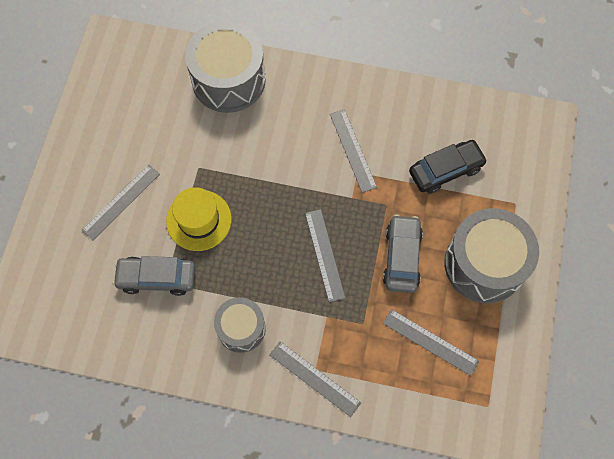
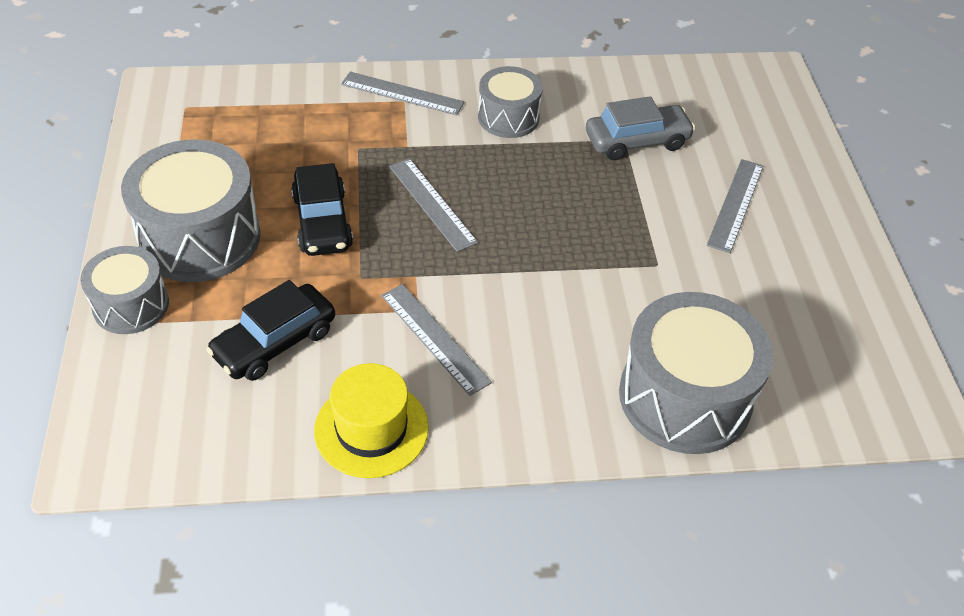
camera: 160 degrees right, 20 degrees down
yellow hat [166,187,231,251] -> yellow hat moved to [314,363,429,478]
grey car [383,214,423,293] -> black car [291,163,353,256]
grey ruler [383,309,479,376] -> none
none -> grey drum [80,246,169,334]

